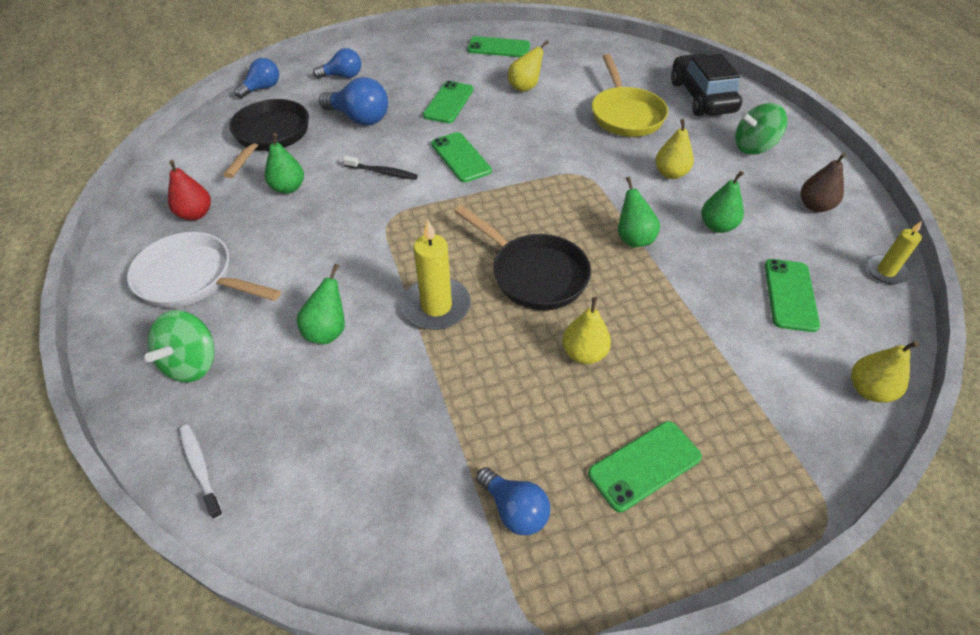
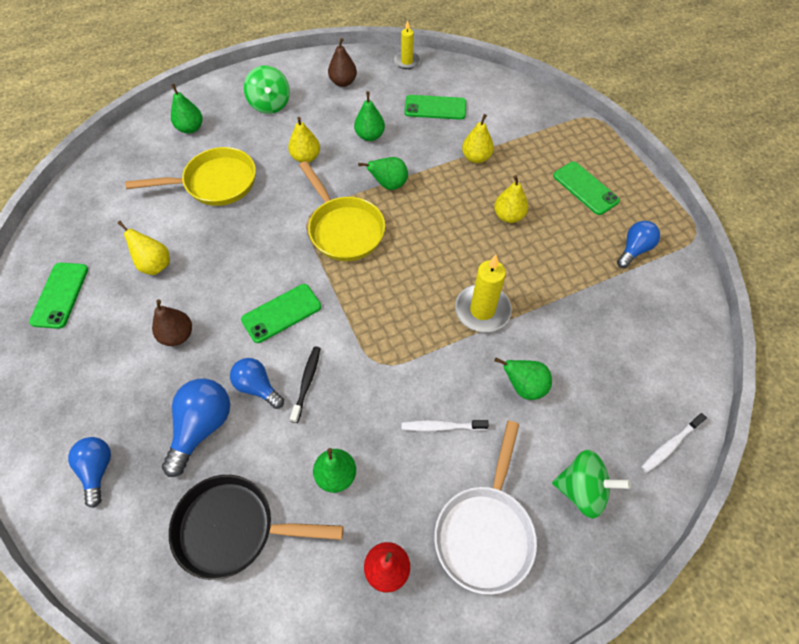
camera: 95 degrees left, 10 degrees up
blue light bulb [234,58,279,99] -> blue light bulb moved to [230,358,284,409]
green phone [423,81,473,123] -> brown pear [152,299,192,346]
black pan [454,205,591,310] -> none
black car [671,54,742,116] -> green pear [171,84,203,134]
yellow pear [851,341,919,403] -> yellow pear moved to [462,114,494,163]
none -> yellow pan [299,161,385,261]
none -> white toothbrush [401,420,489,431]

